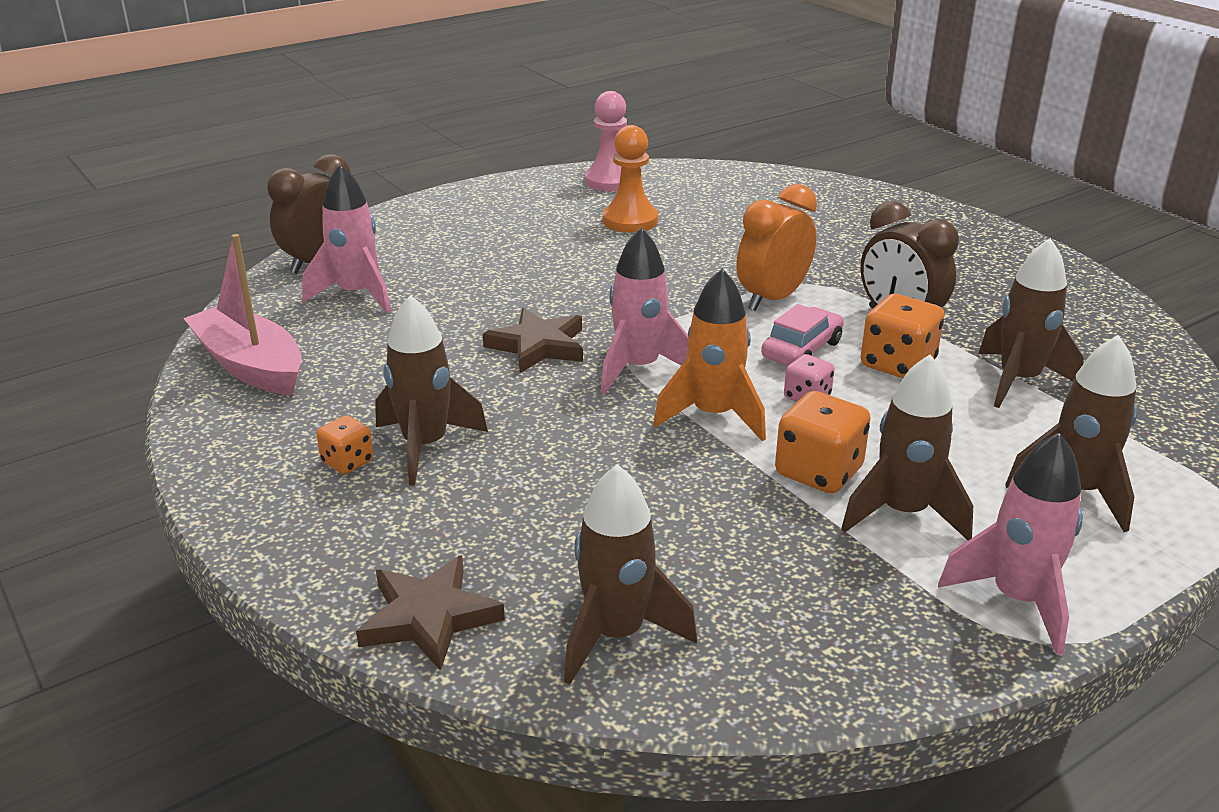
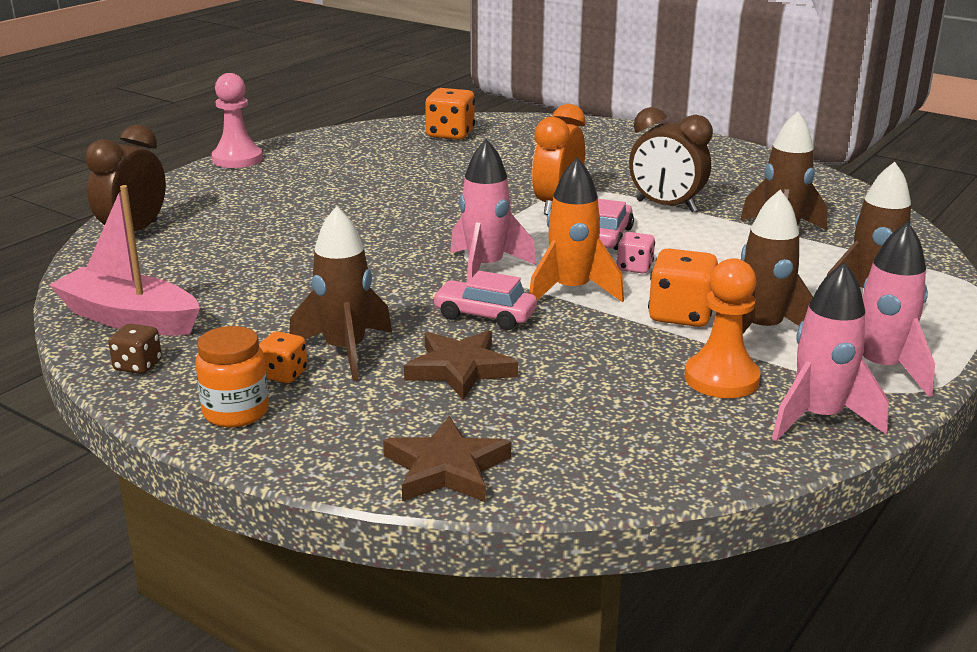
camera: 20 degrees left, 5 degrees down
pink rocket [302,164,391,313] -> pink rocket moved to [772,262,889,441]
brown star [483,308,583,373] -> brown star moved to [404,330,518,400]
brown rocket [564,464,697,685] -> none
pink pawn [585,91,627,191] -> pink pawn moved to [212,73,263,168]
orange pawn [603,125,658,232] -> orange pawn moved to [684,258,761,398]
orange dice [861,294,944,378] -> orange dice moved to [425,88,475,140]
none -> brown dice [108,324,162,374]
none -> orange jar [196,326,269,427]
none -> pink car [432,271,537,330]

